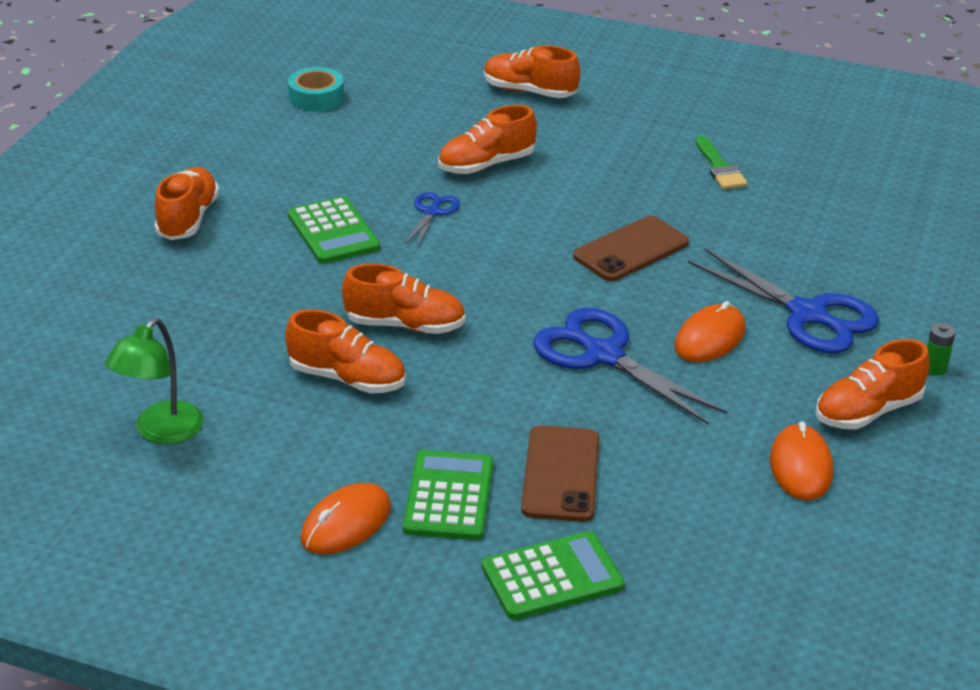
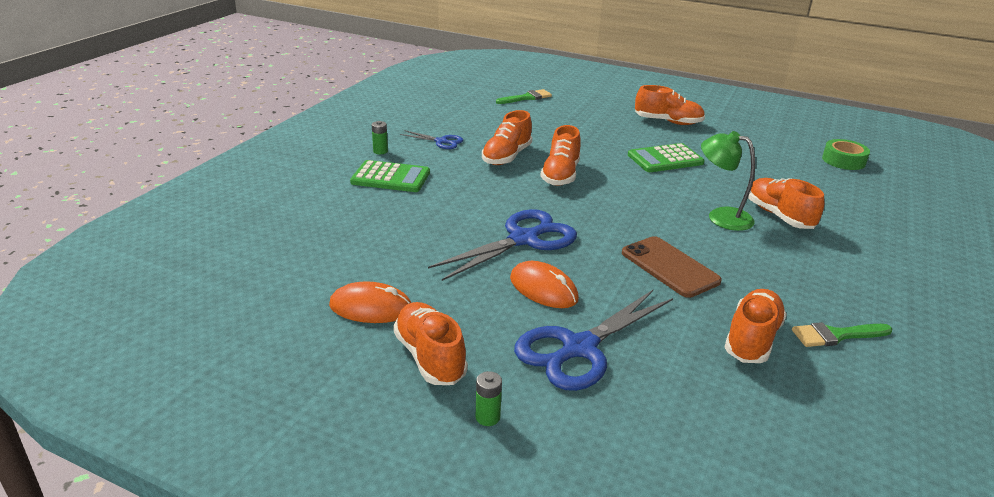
camera: 95 degrees right, 5 degrees down
green lamp [105,318,204,444] -> green lamp moved to [701,131,755,231]
turquoise tape [288,67,344,111] -> green tape [822,139,870,170]
orange mouse [300,483,391,555] -> green battery [372,121,388,154]
blue scissors [404,192,460,248] -> blue scissors moved to [400,130,463,149]
green calculator [482,531,625,620] -> none
orange shoe [484,45,580,98] -> orange shoe moved to [724,289,787,363]
brown phone [521,425,599,522] -> none
none -> green brush [496,89,552,104]

